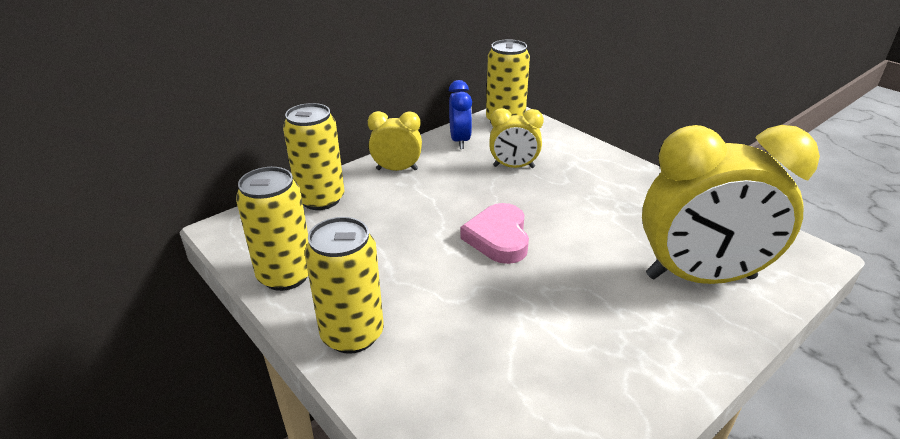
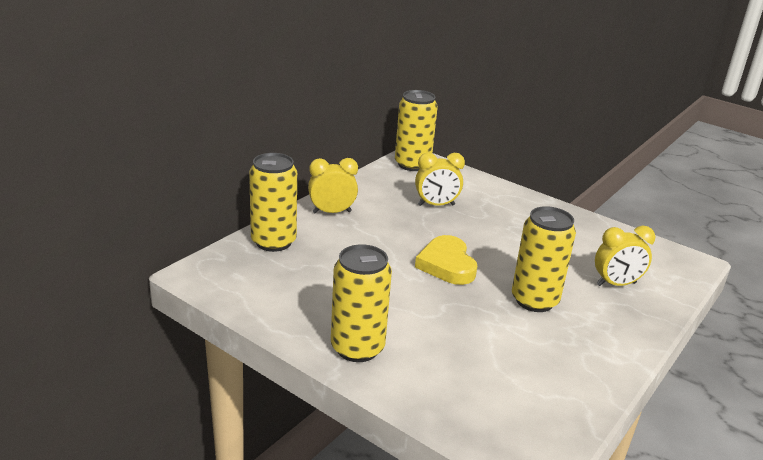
camera: 15 degrees left, 5 degrees down
yellow can [236,167,308,291] -> yellow can moved to [512,206,576,312]
blue clock [449,80,472,149] -> none
pink heart [460,203,529,264] -> yellow heart [415,235,477,285]
yellow clock [642,125,820,284] -> yellow clock [595,226,655,286], size x0.49

